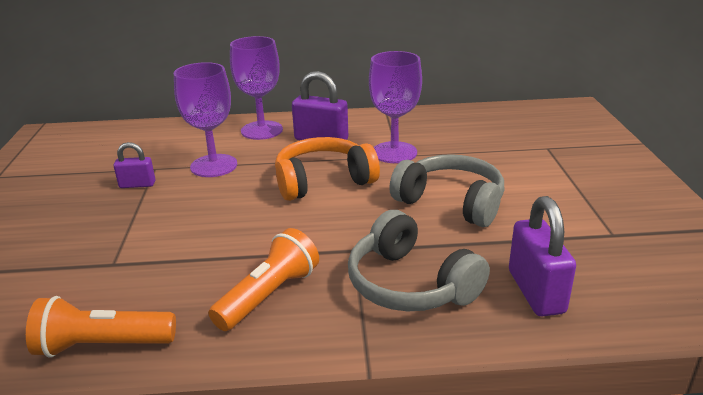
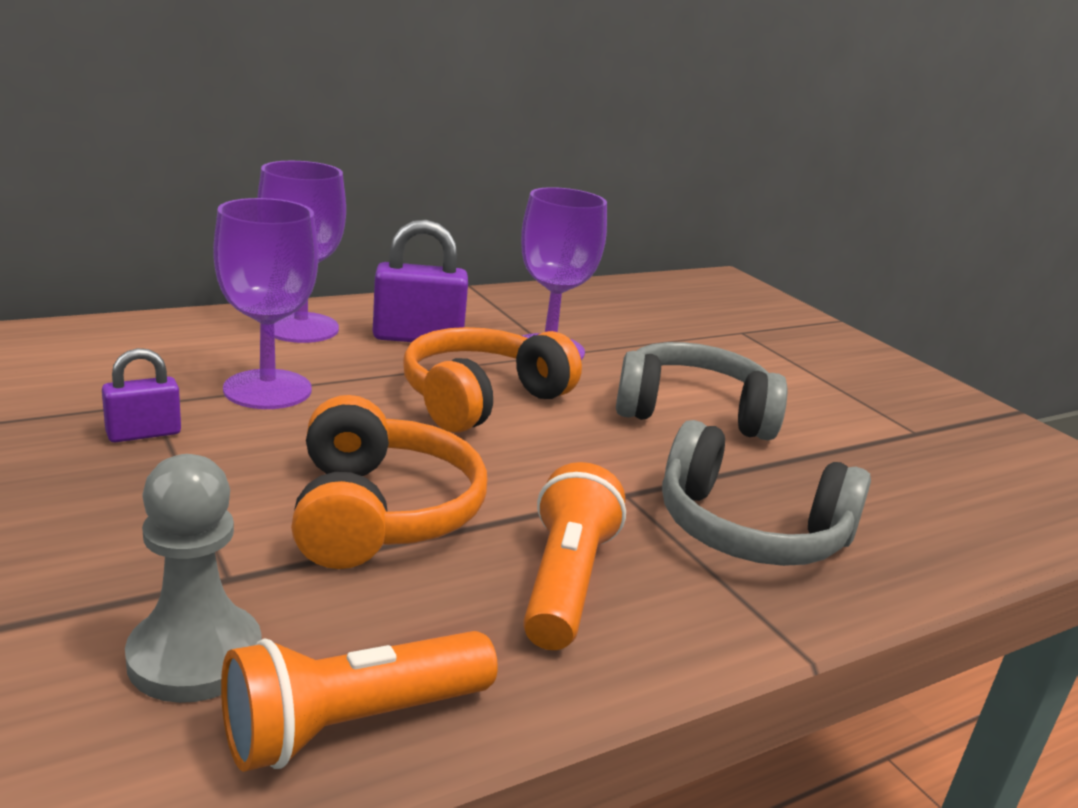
camera: 30 degrees left, 5 degrees down
purple padlock [509,196,576,317] -> none
none -> grey pawn [125,454,262,703]
none -> orange headphones [291,395,487,569]

